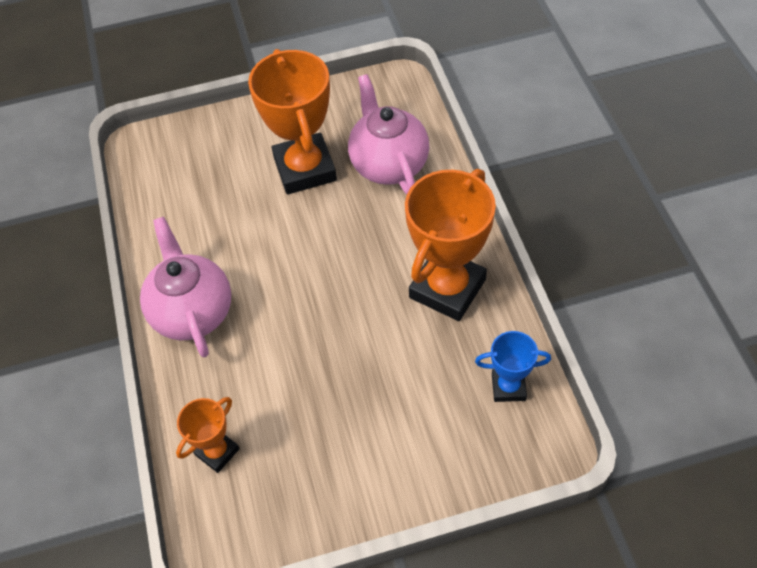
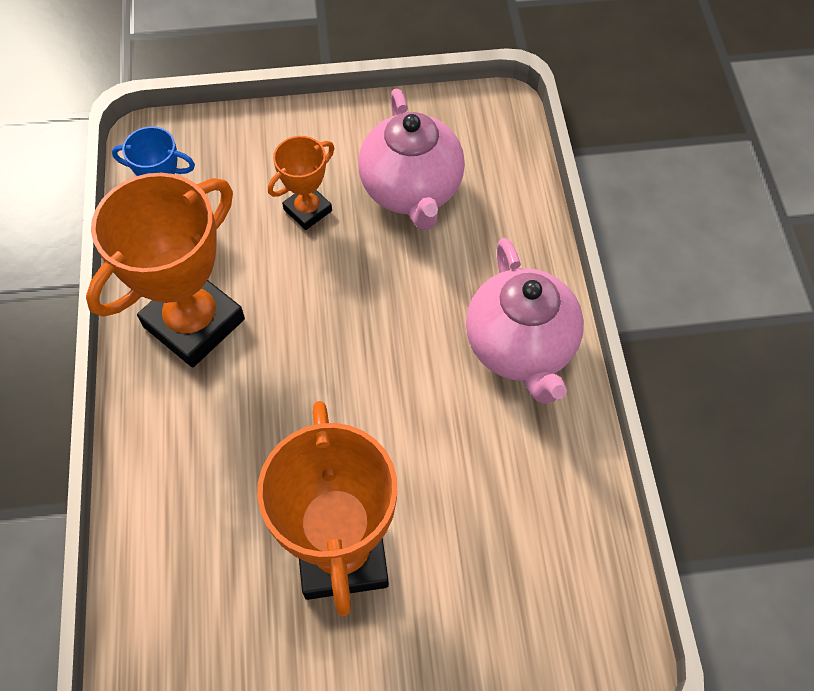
camera: 175 degrees left, 5 degrees up
orange trophy [176,397,240,473] -> orange trophy moved to [268,136,334,230]
pink teapot [348,74,429,195] -> pink teapot moved to [358,89,465,230]

